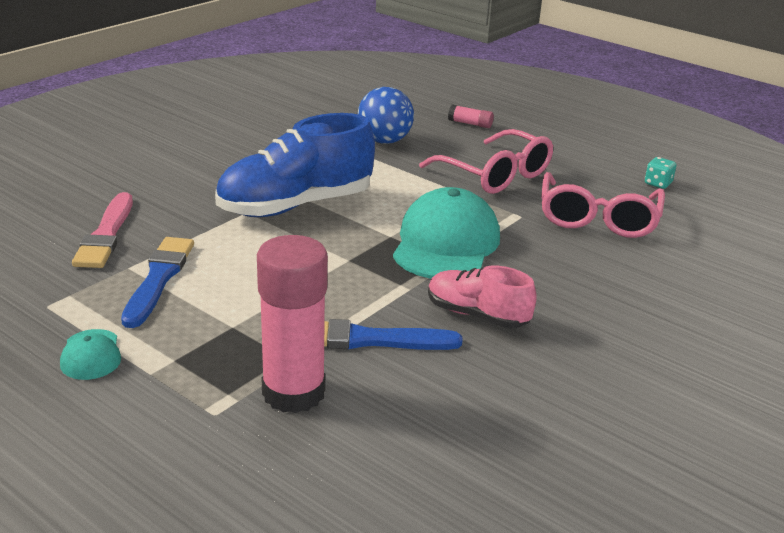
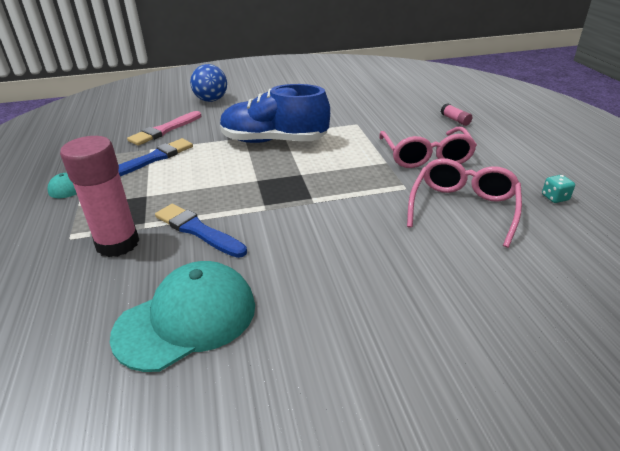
camera: 40 degrees right, 5 degrees up
blue ball [358,87,414,144] -> blue ball moved to [190,64,227,102]
turquoise cap [393,187,500,279] -> turquoise cap moved to [110,261,255,372]
pink shoe [428,266,537,329] -> none
pink glasses [541,172,665,238] -> pink glasses turned 150 degrees clockwise [407,158,522,248]

